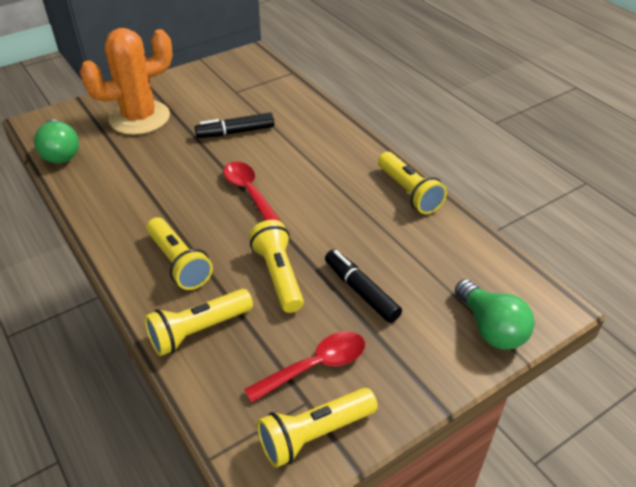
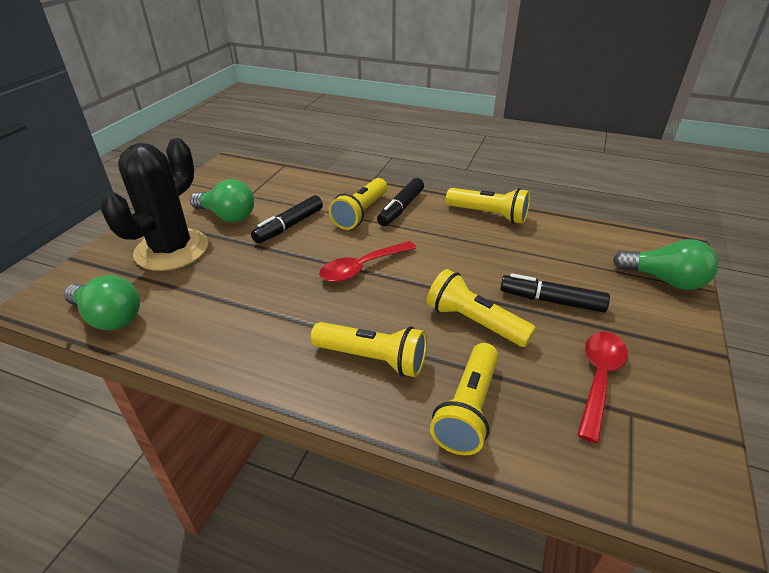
camera: 35 degrees left, 5 degrees down
orange cactus [80,28,173,135] -> black cactus [100,138,208,271]
red spoon [223,161,281,222] -> red spoon turned 60 degrees counterclockwise [319,241,416,282]
yellow flashlight [257,388,378,468] -> yellow flashlight moved to [329,178,387,230]
none -> green light bulb [190,179,254,222]
none -> black marker [377,178,424,226]

